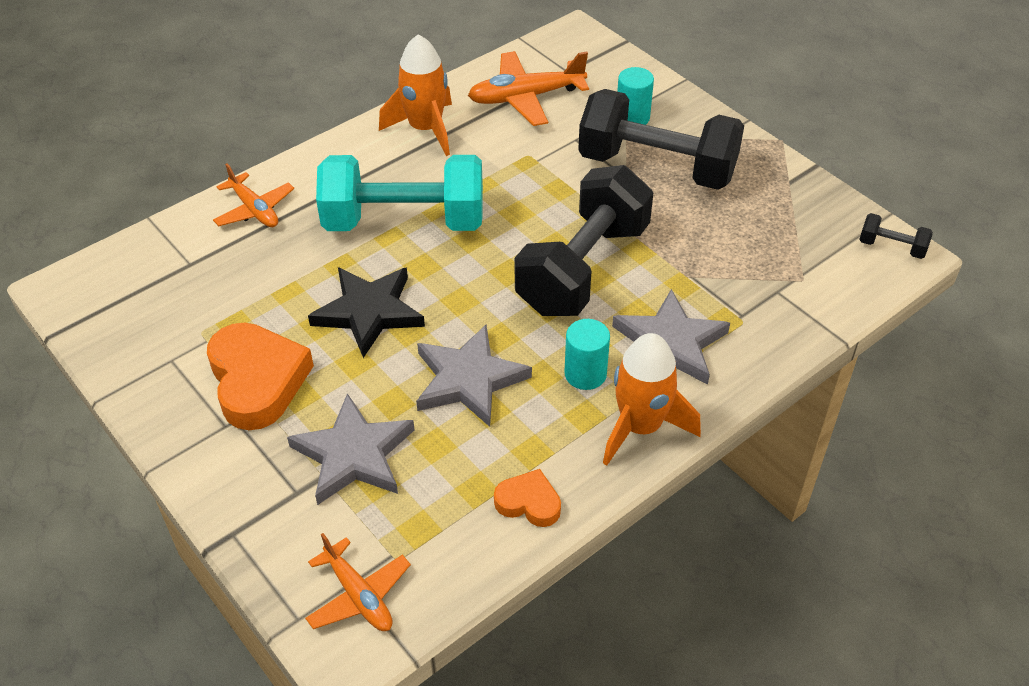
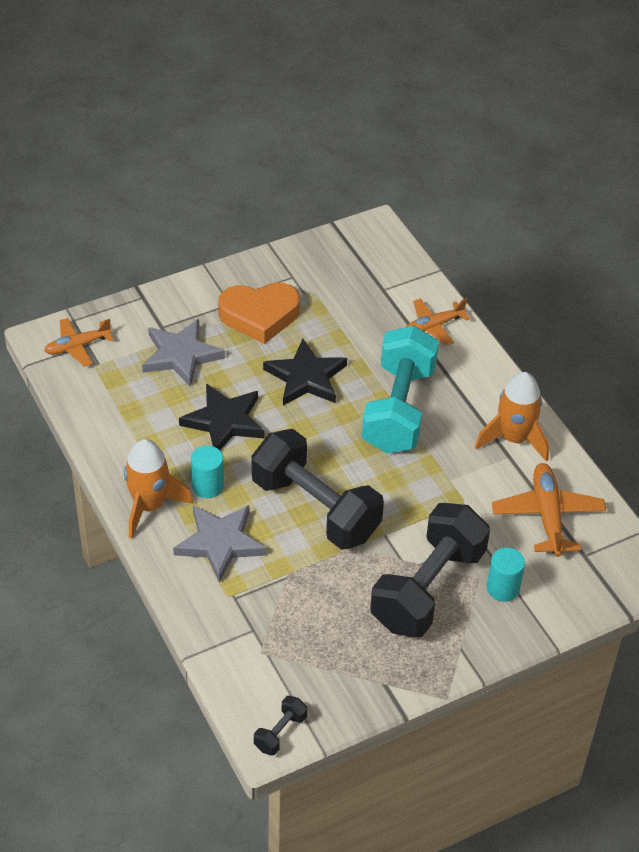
camera: 100 degrees right, 0 degrees up
grey star [416,325,532,427] -> black star [179,384,265,450]
orange heart [494,469,561,527] -> none

